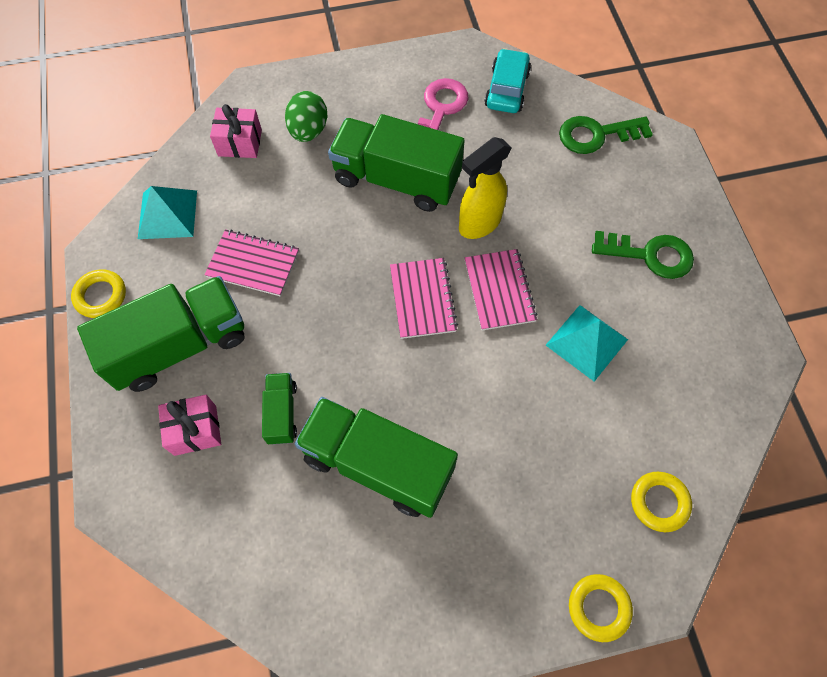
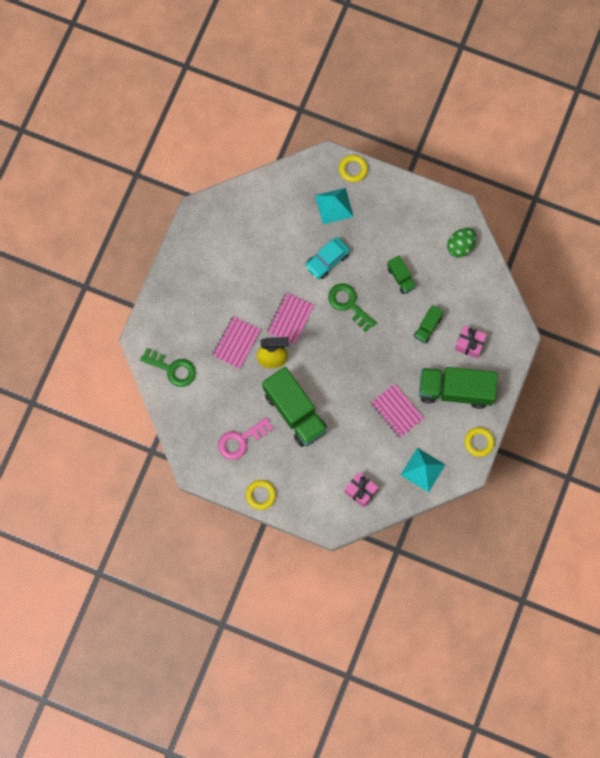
camera: 145 degrees left, 10 degrees up
green egg [285,91,328,142] -> green egg moved to [447,228,476,258]
green truck [295,397,458,518] -> green truck [387,256,416,294], size x0.48
pink notebook [390,258,458,339] -> pink notebook moved to [212,316,261,369]
turquoise car [484,48,531,113] -> turquoise car moved to [305,237,350,279]
turquoise pyramid [546,305,628,382] -> turquoise pyramid moved to [315,188,354,224]
green key [592,231,694,279] -> green key moved to [328,283,376,332]
yellow ring [631,472,692,532] -> yellow ring moved to [246,480,276,510]

